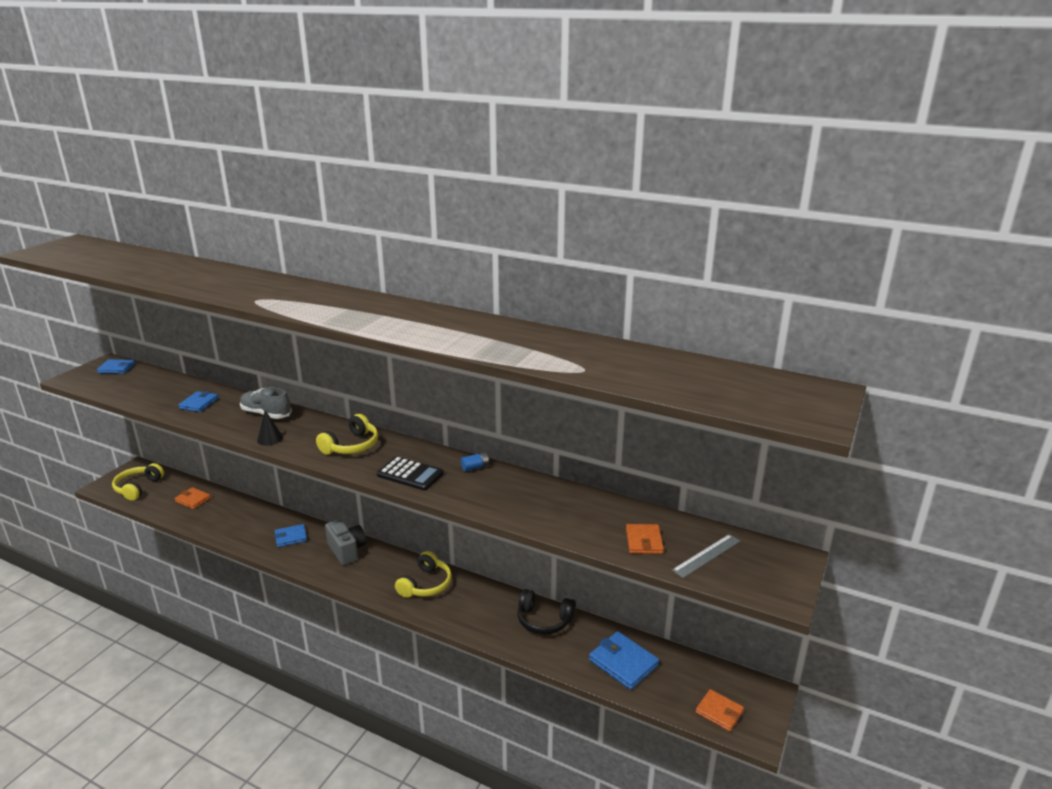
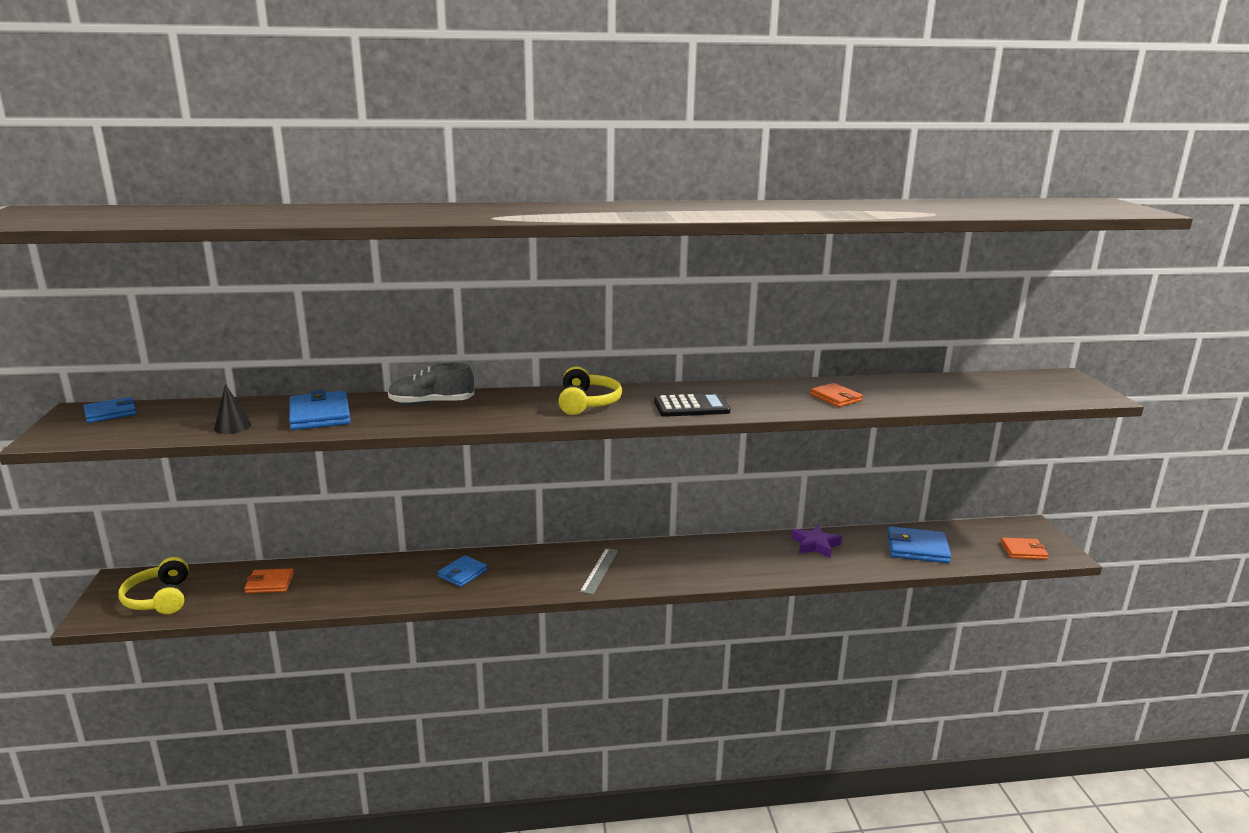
camera: 35 degrees left, 5 degrees down
blue wallet [178,391,218,412] -> blue wallet [289,390,351,430], size x1.54
black cone [257,410,283,446] -> black cone moved to [214,384,251,434]
grey camera [325,519,366,565] -> none
yellow headphones [395,551,452,598] -> none
blue battery [461,452,489,471] -> none
black headphones [517,589,576,635] -> purple star [792,525,842,558]
orange wallet [626,524,664,554] -> orange wallet moved to [810,383,863,407]
grey ruler [672,534,741,578] -> grey ruler moved to [580,548,618,595]

